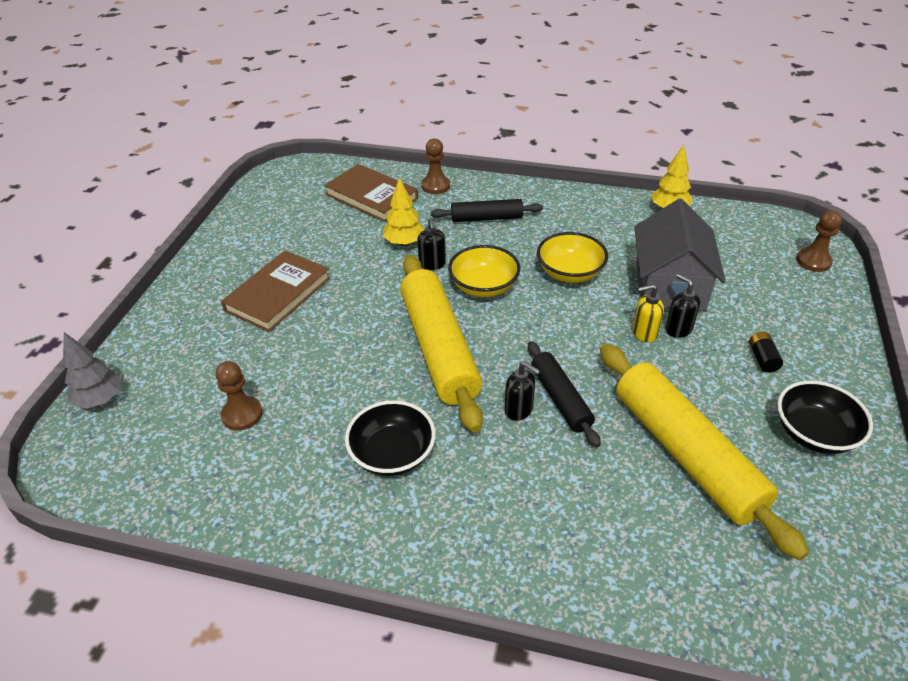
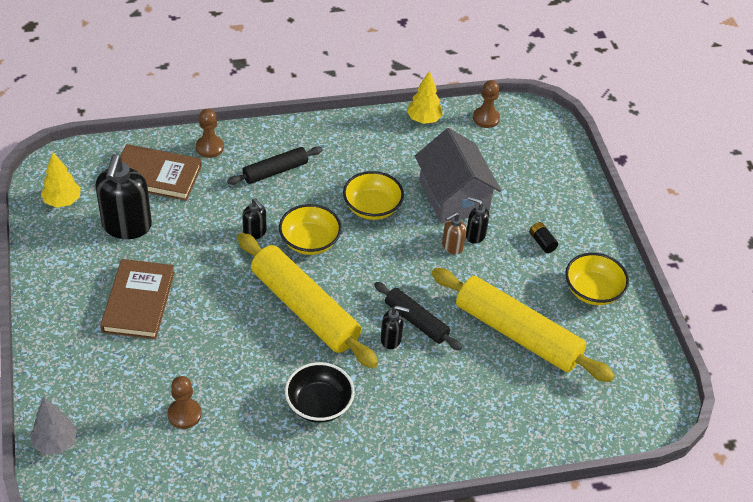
camera: 30 degrees left, 5 degrees up
yellow tree [383,177,424,246] -> yellow tree moved to [41,152,81,207]
yellow soap dispenser [633,284,664,343] -> brown soap dispenser [442,212,466,255]
black bowl [777,381,873,454] -> yellow bowl [565,253,629,305]
brown pawn [796,210,842,272] -> brown pawn moved to [473,80,500,128]
none -> black soap dispenser [95,154,152,239]

